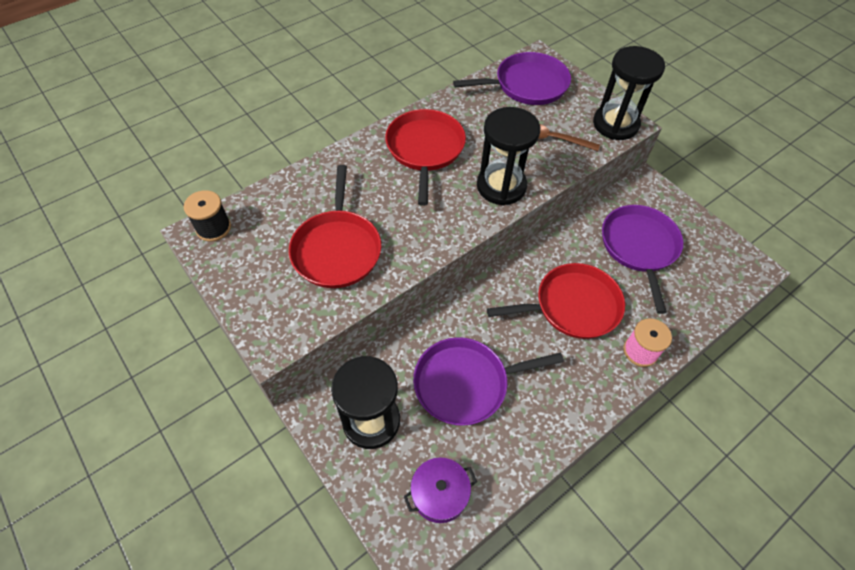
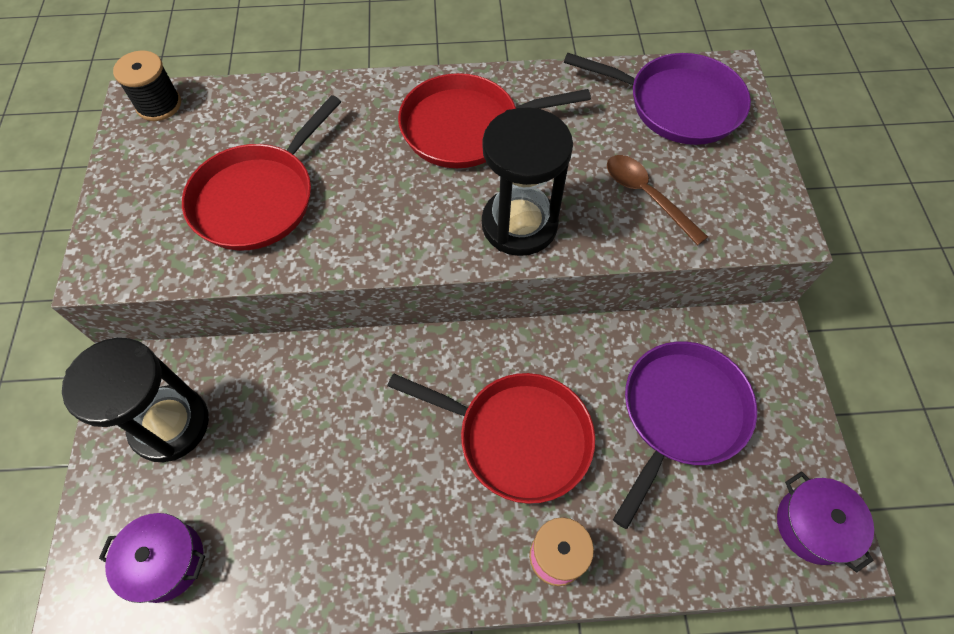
camera: 35 degrees right, 5 degrees up
red pan [385,109,466,206] -> red pan turned 135 degrees counterclockwise [398,73,591,168]
purple pan [413,337,564,426] -> none
black hourglass [593,46,665,140] -> none
none -> purple pot [777,471,874,572]

